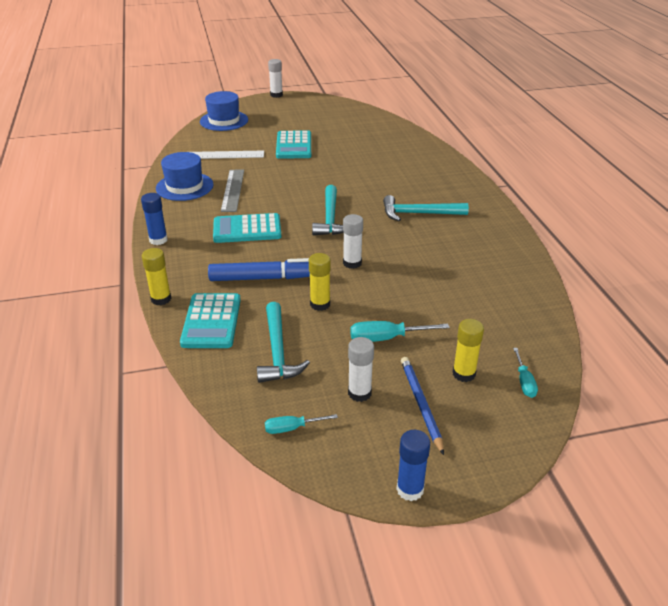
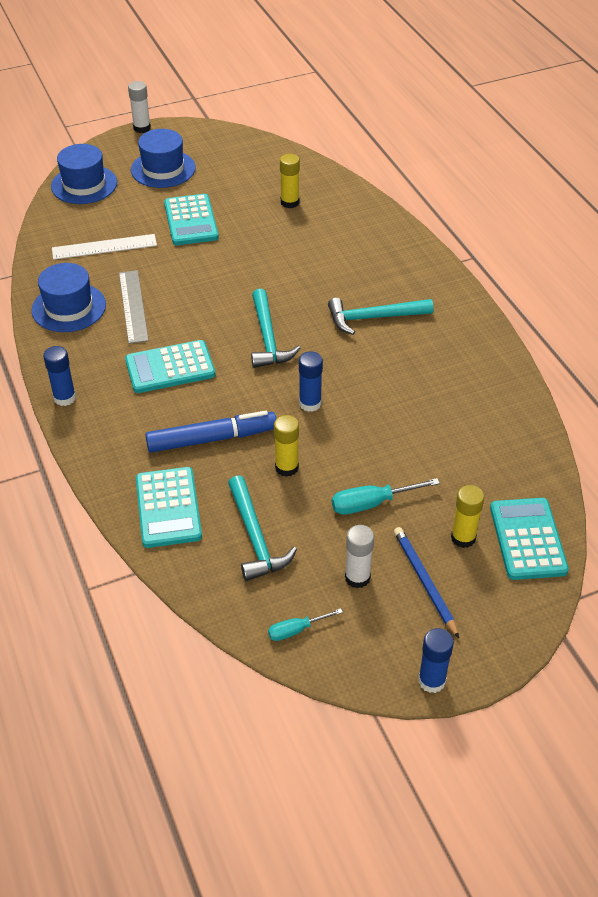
camera: 10 degrees left, 10 degrees up
yellow glue stick [142,248,172,305] -> yellow glue stick moved to [280,154,300,208]
white glue stick [343,214,363,269] -> blue glue stick [299,351,323,412]
turquoise screwdriver [513,348,538,398] -> turquoise calculator [490,498,569,580]
none -> blue hat [131,129,196,188]

